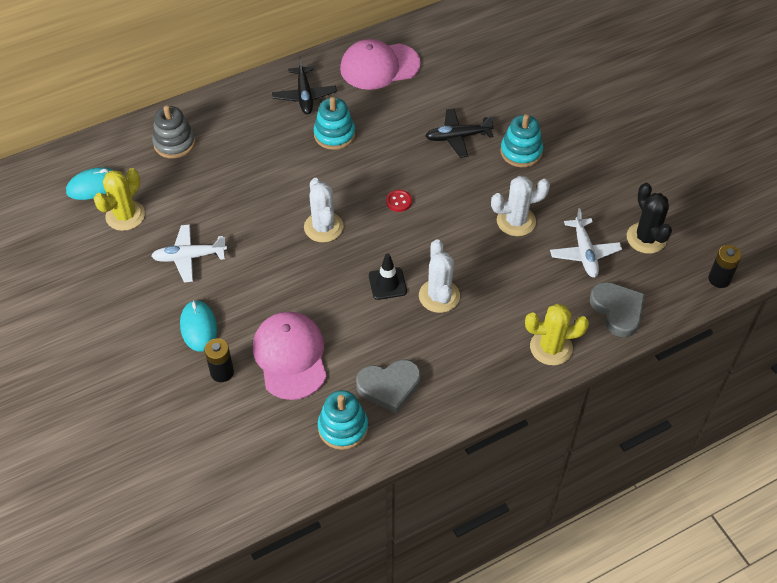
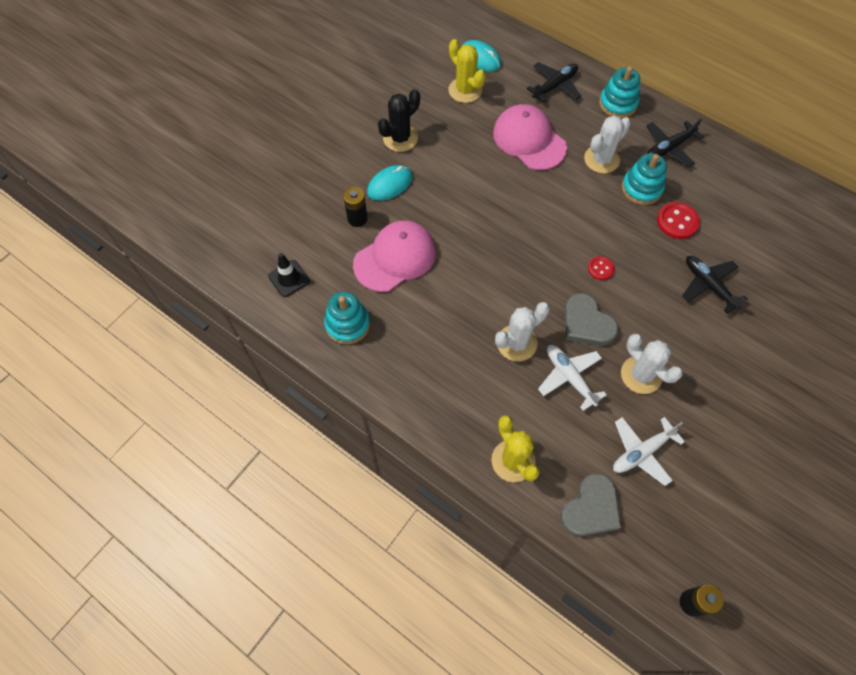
camera: 65 degrees right, 10 degrees up
yellow cactus [94,168,145,231] -> yellow cactus turned 45 degrees clockwise [449,39,486,103]
white plane [151,224,227,283] -> white plane moved to [538,345,607,411]
grey stacking toy [152,105,196,159] -> black plane [526,62,581,102]
white cactus [304,178,343,243] -> white cactus moved to [584,115,631,173]
pink cap [340,39,421,90] -> pink cap moved to [493,104,567,170]
grey heart [356,360,421,414] -> grey heart moved to [565,293,618,346]
black traffic cone [369,253,407,300] -> black traffic cone moved to [268,253,310,297]
turquoise stacking toy [500,114,543,167] -> turquoise stacking toy moved to [599,66,640,118]
black cactus [627,183,672,254] -> black cactus moved to [378,89,420,152]
none -> red button [657,202,700,239]

